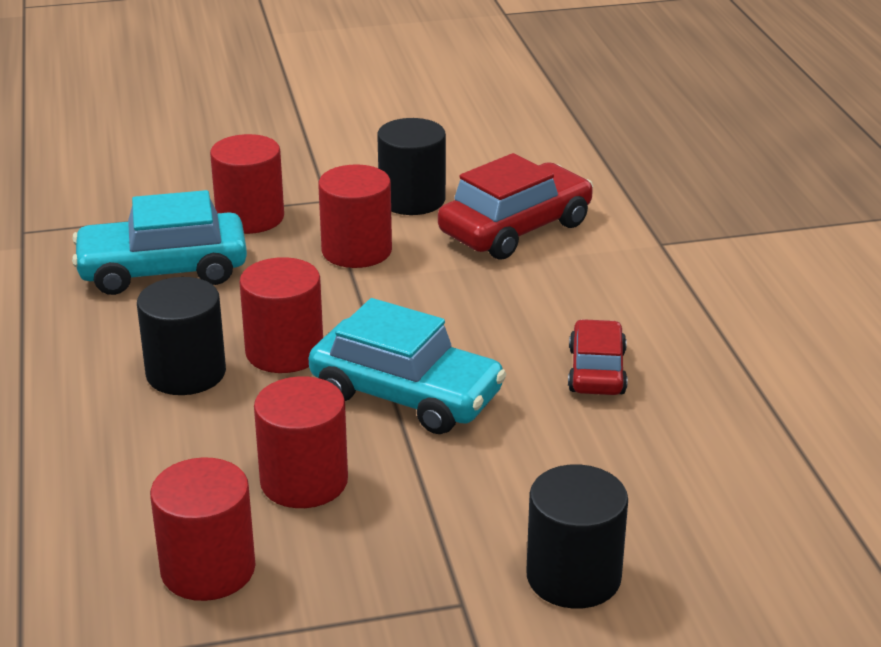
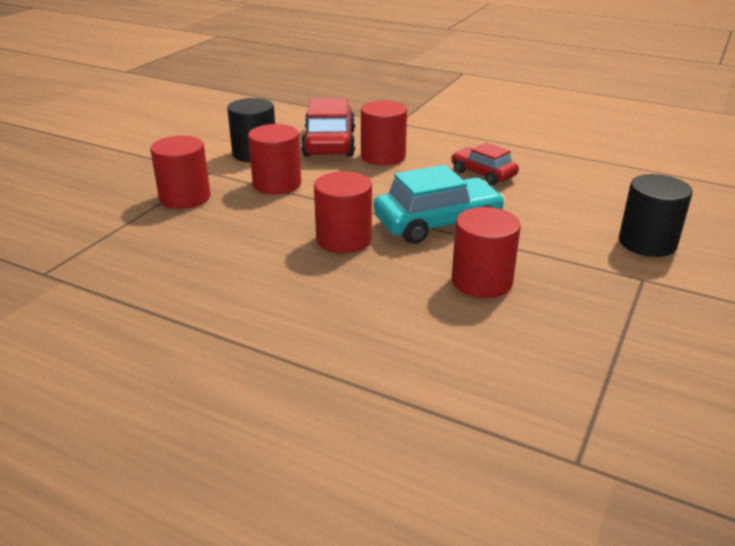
camera: 50 degrees left, 0 degrees up
turquoise car [72,190,247,295] -> none
black cylinder [137,277,226,395] -> none
red cylinder [150,457,256,601] -> red cylinder moved to [361,100,407,166]

